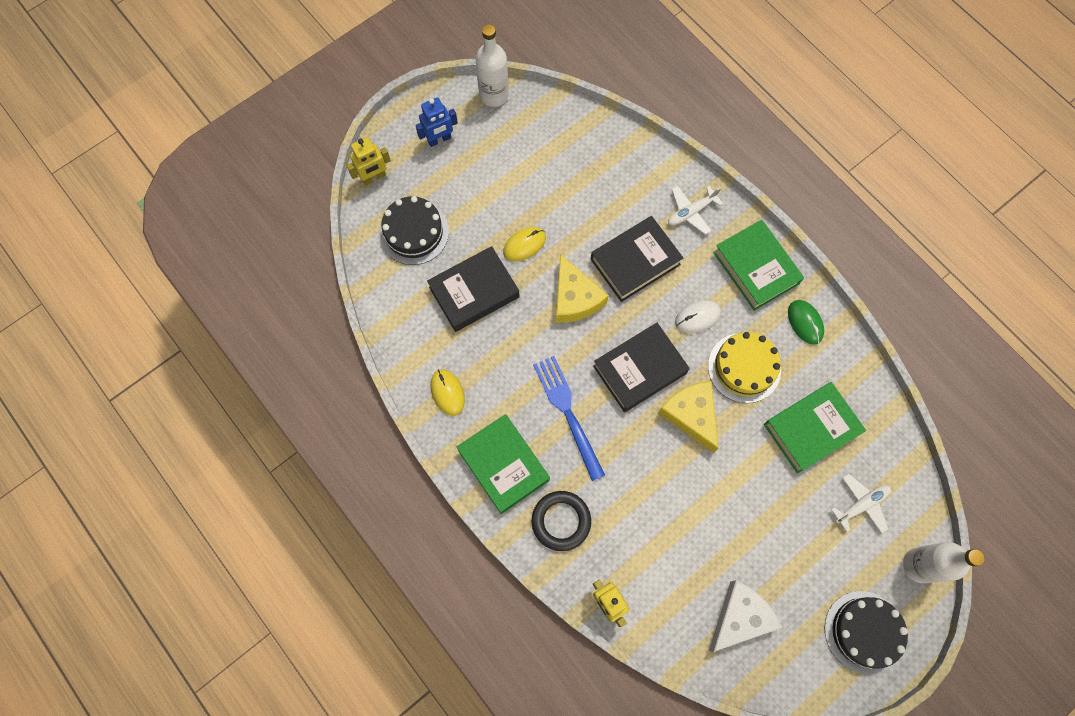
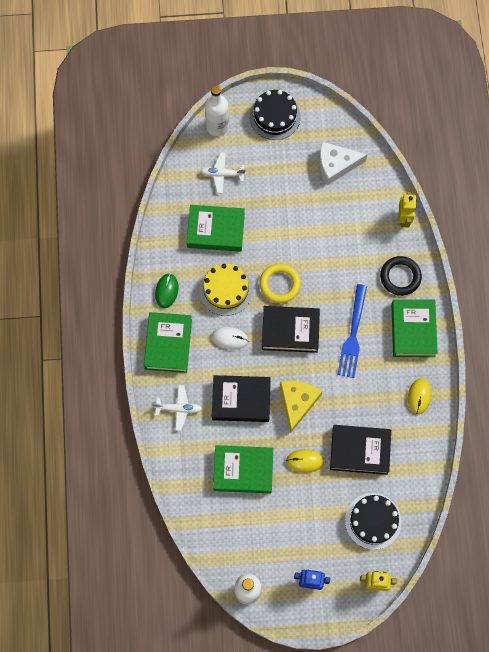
camera: 145 degrees left, 0 degrees up
yellow cheese [658,381,719,453] -> yellow ring [259,264,301,303]
none -> green book [213,445,273,493]

